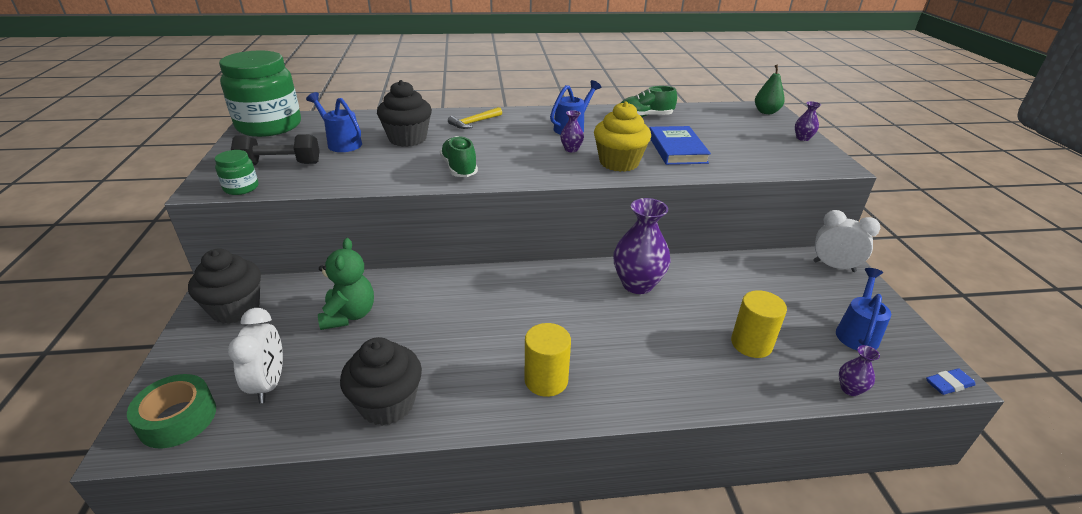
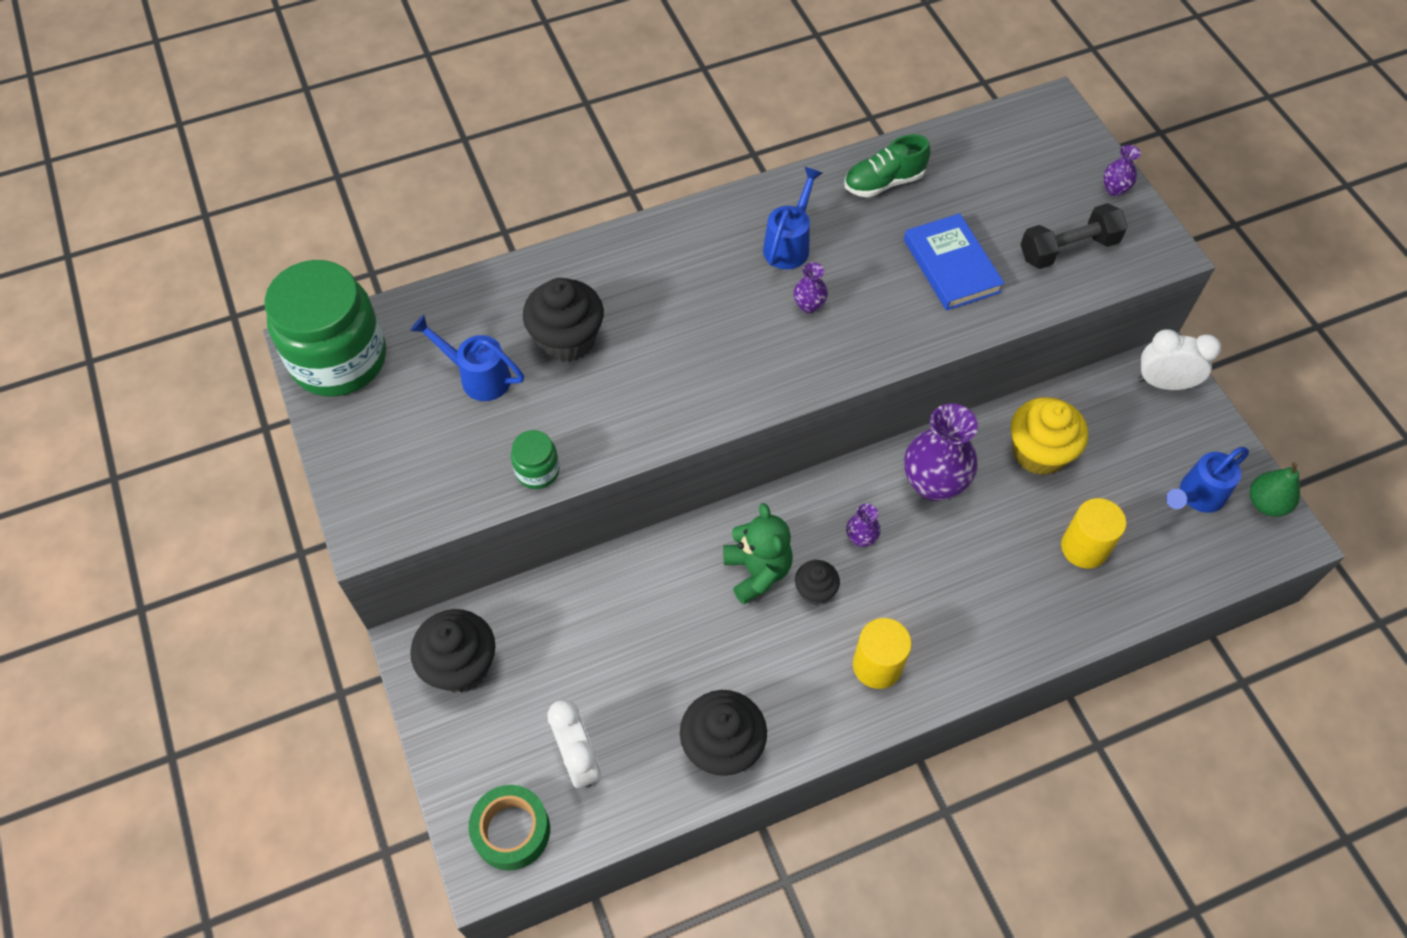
camera: 15 degrees left, 25 degrees up
green jar [215,150,259,195] -> green jar moved to [511,430,560,489]
black dumbbell [231,134,320,165] -> black dumbbell moved to [1020,203,1128,269]
green teddy bear [318,238,374,330] -> green teddy bear moved to [723,503,793,605]
green shoe [440,136,478,177] -> none
yellow hammer [448,107,502,129] -> none
yellow cupcake [594,101,651,172] -> yellow cupcake moved to [1011,397,1088,475]
green pear [755,65,785,114] -> green pear moved to [1250,462,1300,517]
blue watering can [836,268,891,351] -> blue watering can turned 135 degrees counterclockwise [1166,447,1249,513]
purple vase [839,345,880,396] -> purple vase moved to [846,504,881,547]
blue eraser [926,368,976,395] -> none
none -> black cupcake [795,560,840,605]

